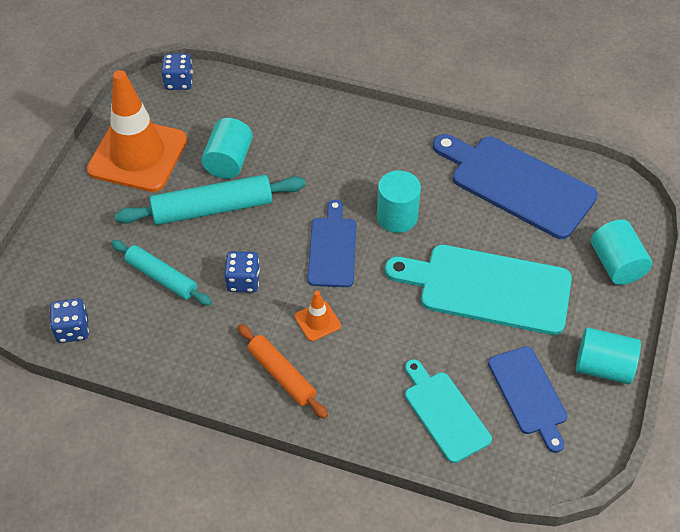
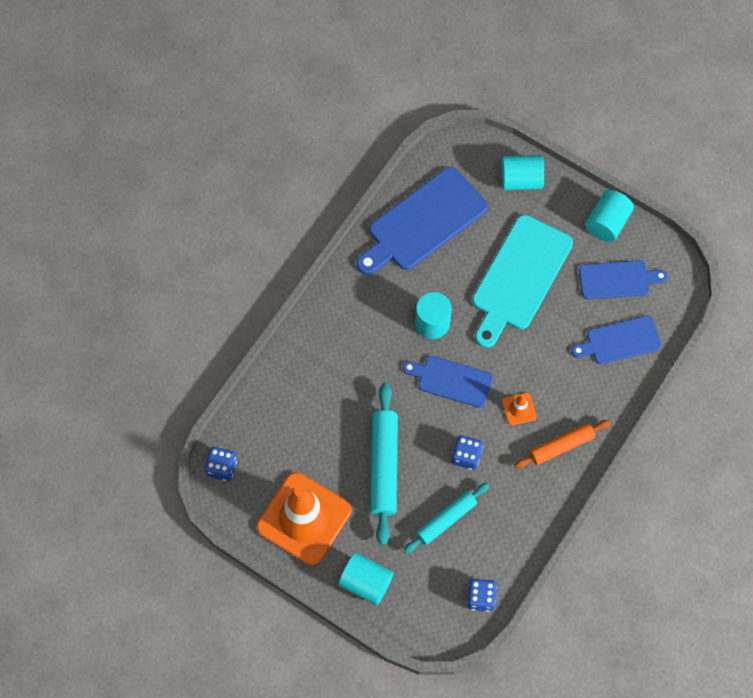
camera: 75 degrees left, 15 degrees up
turquoise cylinder [201,118,253,179] -> turquoise cylinder moved to [338,553,394,605]
turquoise cutting board [405,359,492,463] -> blue cutting board [571,316,661,364]

